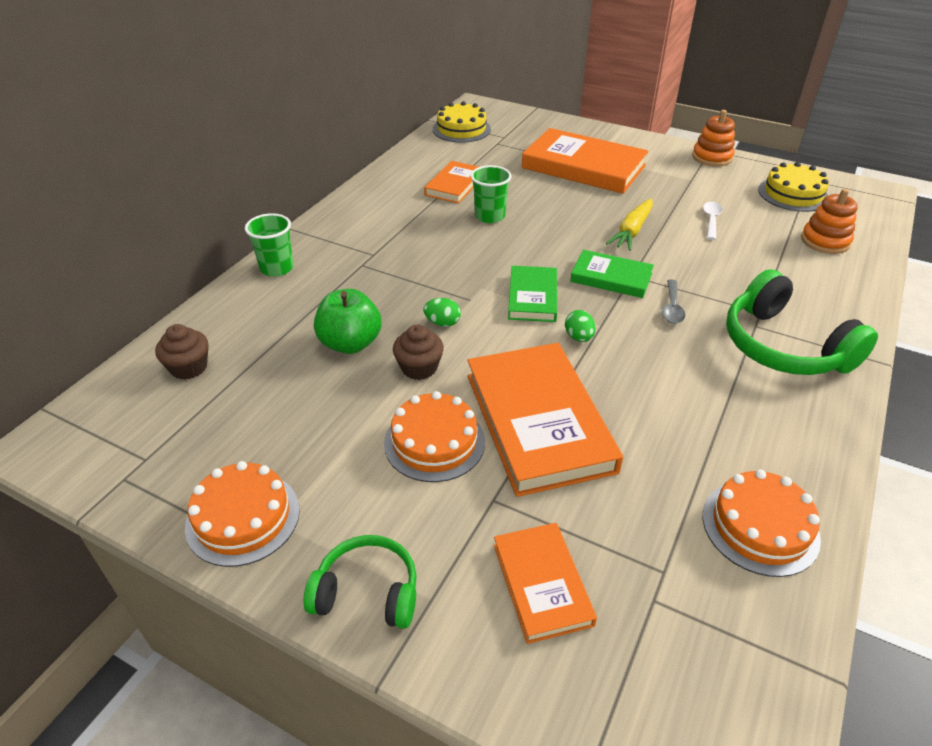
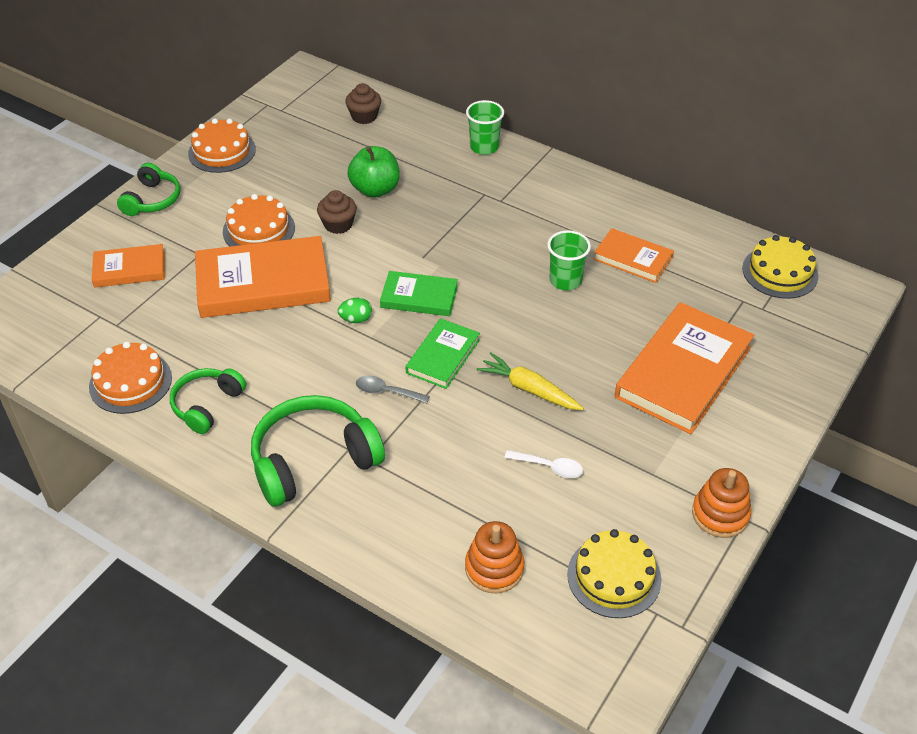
camera: 95 degrees right, 5 degrees up
green egg [423,298,461,327] -> none
none -> green headphones [170,368,246,434]

